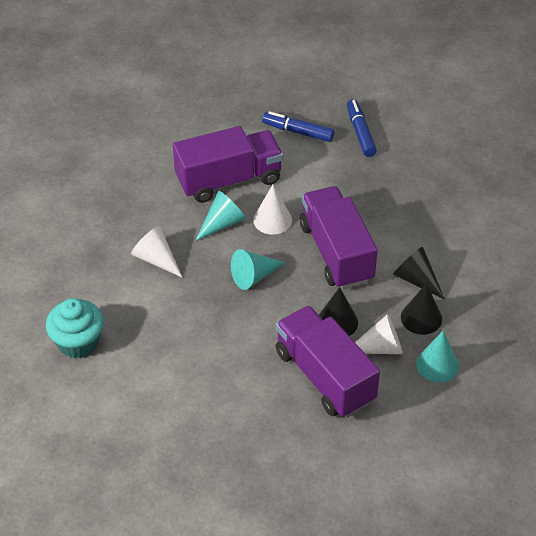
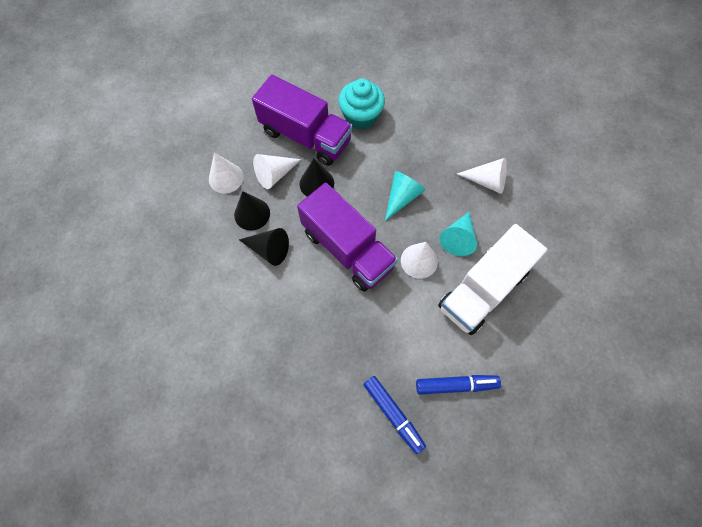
camera: 155 degrees right, 20 degrees up
turquoise cupcake [46,298,104,359] -> turquoise cupcake moved to [338,79,385,130]
purple truck [173,126,283,203] -> white truck [438,224,547,335]
turquoise cone [416,330,459,382] -> white cone [209,152,244,194]

